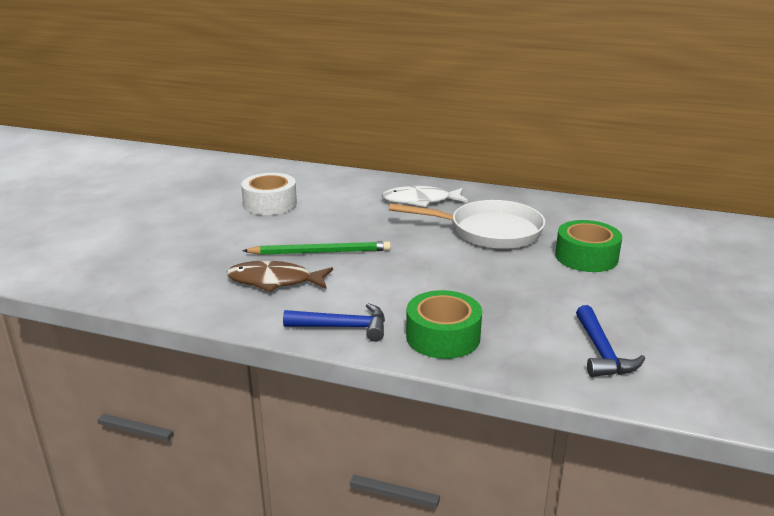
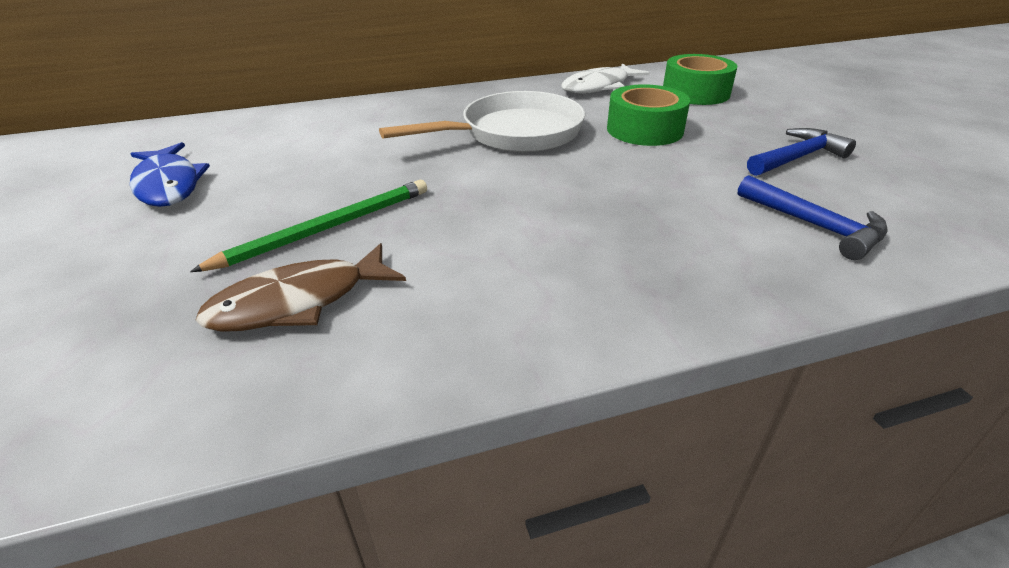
camera: 35 degrees left, 10 degrees up
white tape [241,173,297,215] -> blue fish [130,142,210,207]
blue hammer [283,303,385,342] -> blue hammer moved to [747,128,856,176]
white fish [381,186,468,207] -> white fish moved to [561,63,650,94]
green tape [406,290,482,359] -> green tape moved to [663,54,737,105]

